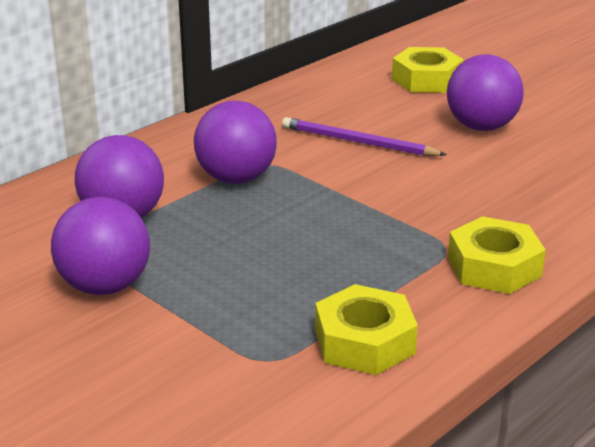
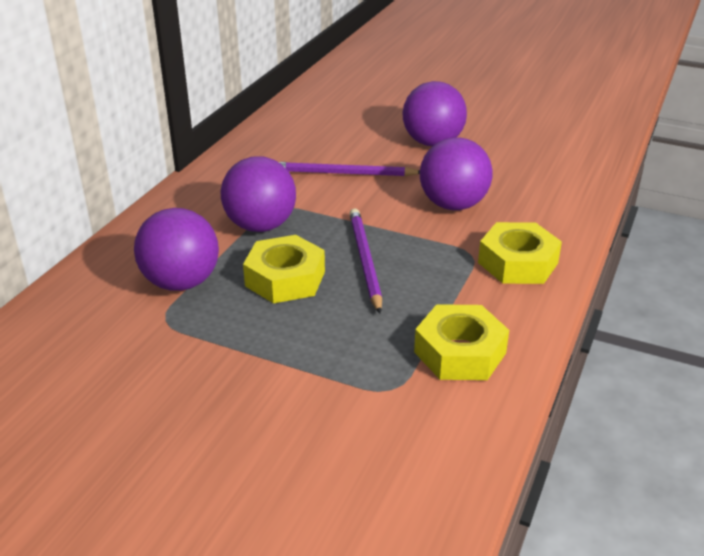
camera: 20 degrees left, 5 degrees up
purple ball [51,197,150,295] -> purple ball moved to [420,137,492,210]
yellow nut [392,47,464,93] -> yellow nut moved to [243,235,325,304]
none -> purple pencil [349,208,382,313]

